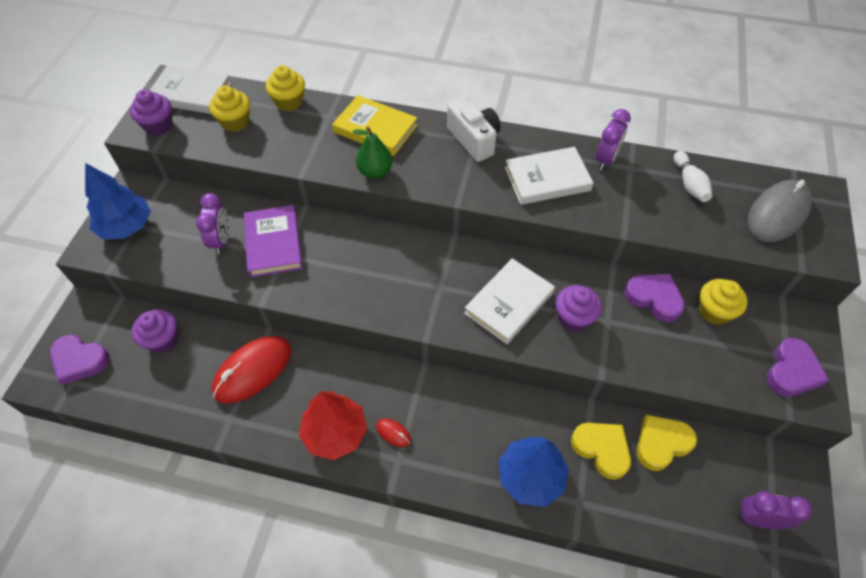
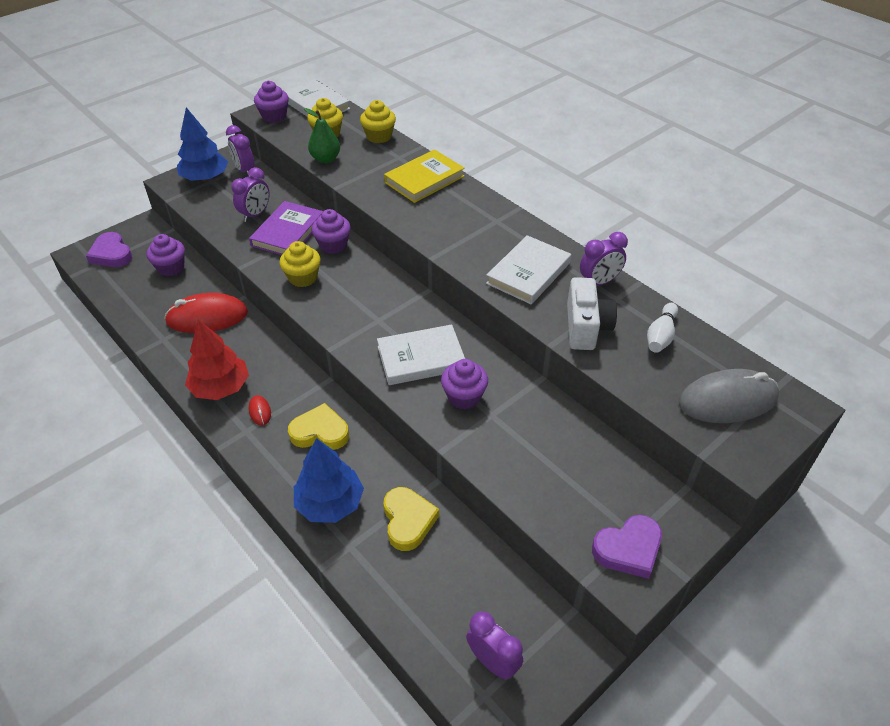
camera: 35 degrees right, 10 degrees down
yellow book [332,95,417,156] -> yellow book turned 75 degrees clockwise [384,149,465,203]
green pear [353,127,393,179] -> green pear moved to [304,108,340,163]
white camera [447,98,501,162] -> white camera moved to [567,277,617,350]
white book [505,147,594,205] -> white book turned 75 degrees counterclockwise [486,235,571,304]
purple heart [624,274,685,322] -> none
yellow heart [637,415,697,471] -> yellow heart moved to [288,403,349,450]
yellow cupcake [699,279,748,325] -> yellow cupcake moved to [279,241,321,287]
none -> purple clock [226,125,254,177]
none -> purple cupcake [312,209,351,254]

